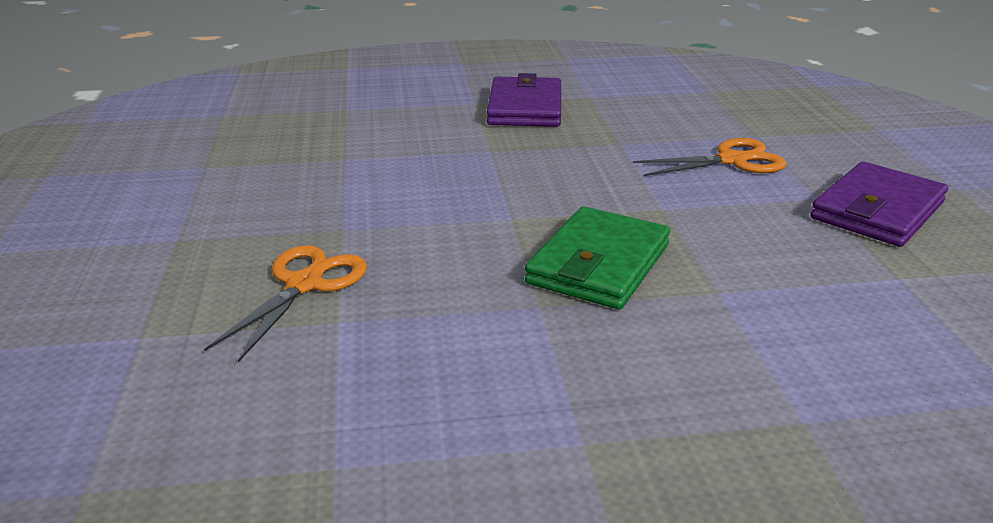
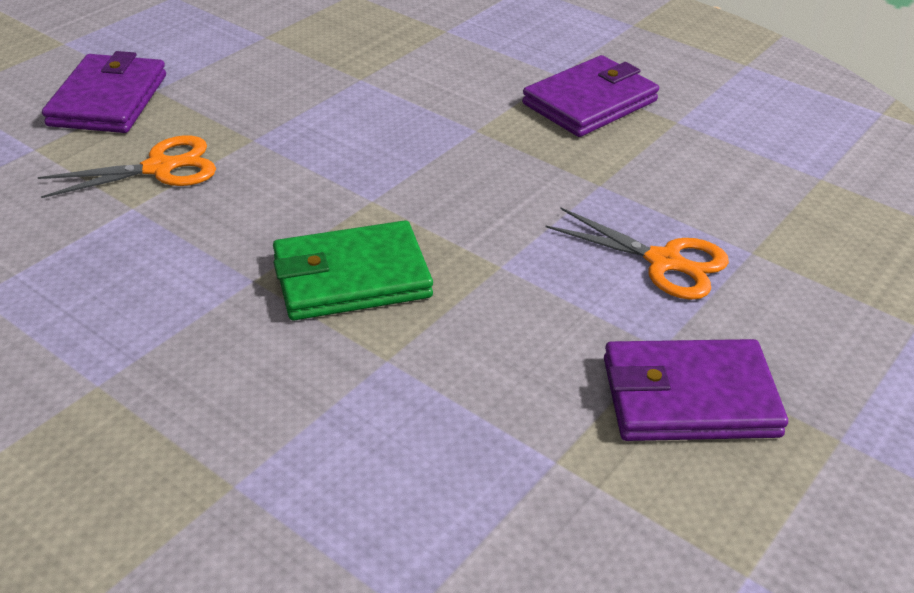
camera: 45 degrees right, 10 degrees up
none -> purple wallet [42,51,166,133]

